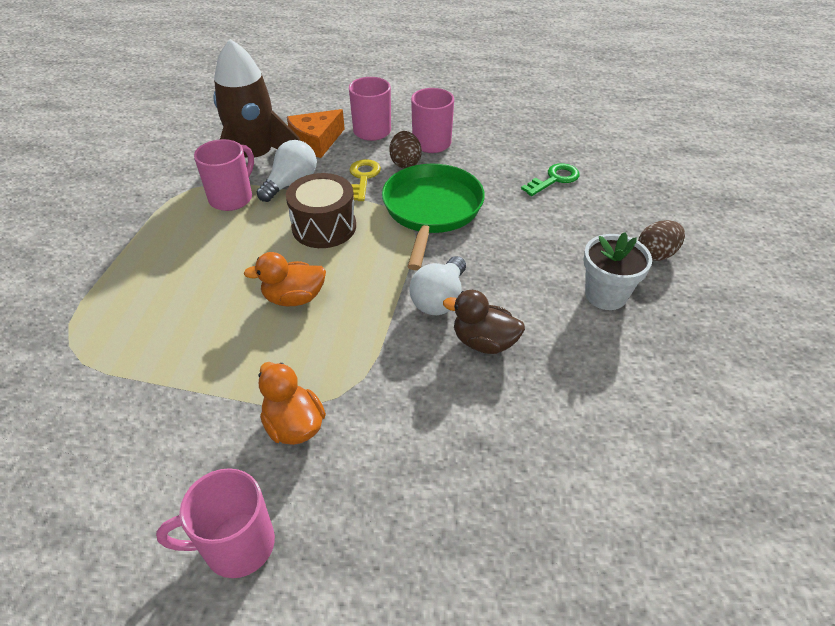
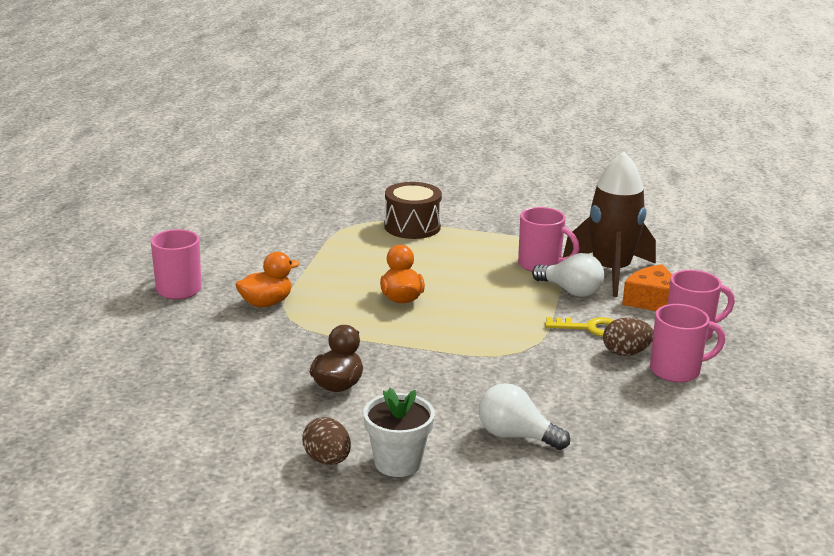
camera: 90 degrees right, 20 degrees down
brown drum [286,173,356,248] -> brown drum moved to [385,182,442,239]
green pan [382,164,485,270] -> none
white light bulb [409,256,466,315] -> white light bulb moved to [479,383,570,450]
green key [521,163,580,196] -> none
brown egg [638,220,685,261] -> brown egg moved to [302,417,351,465]

